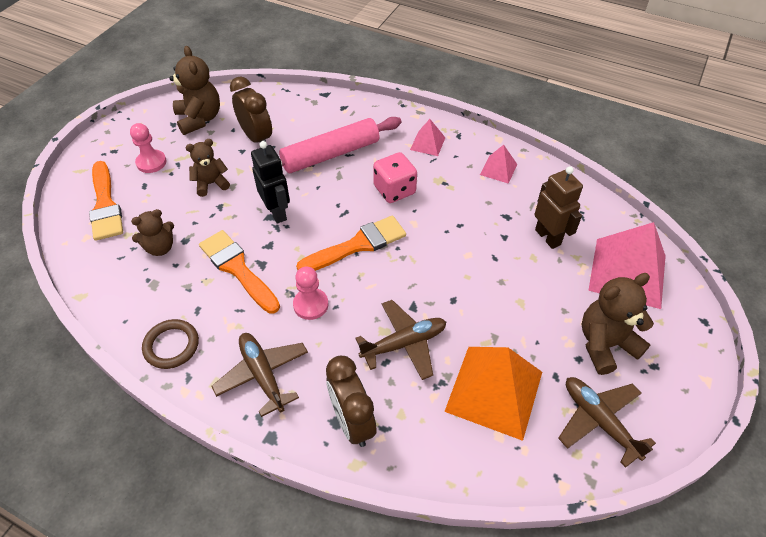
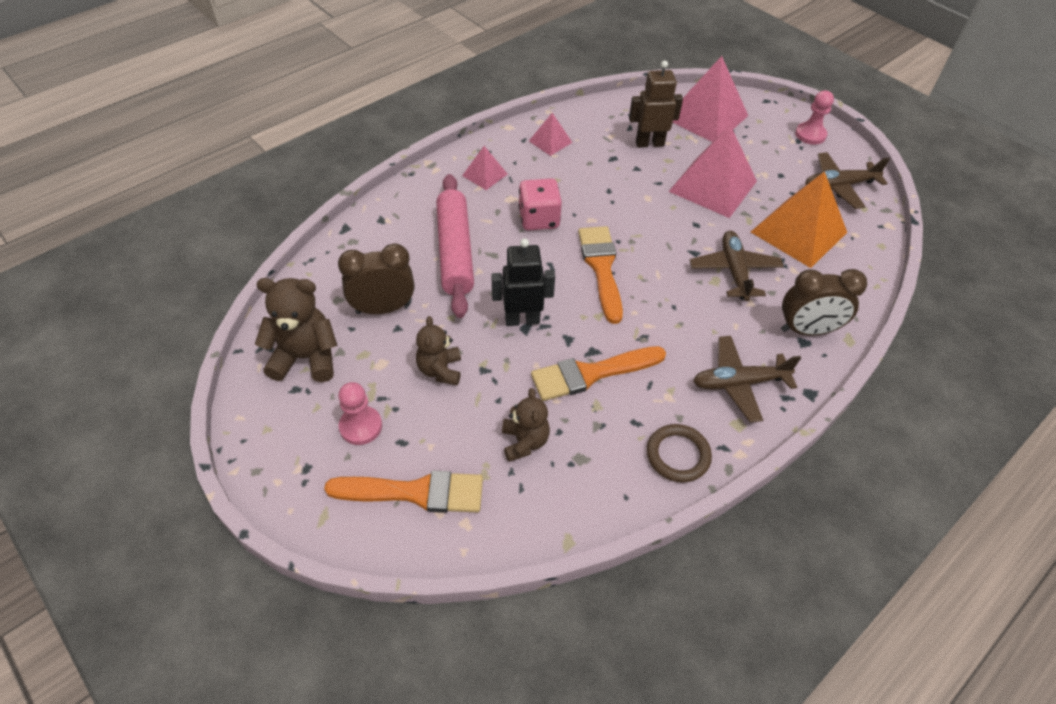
camera: 70 degrees left, 0 degrees up
pink pawn [293,267,328,320] -> pink pawn moved to [795,90,834,145]
brown teddy bear [582,273,654,375] -> none
none -> pink pyramid [668,125,757,218]

